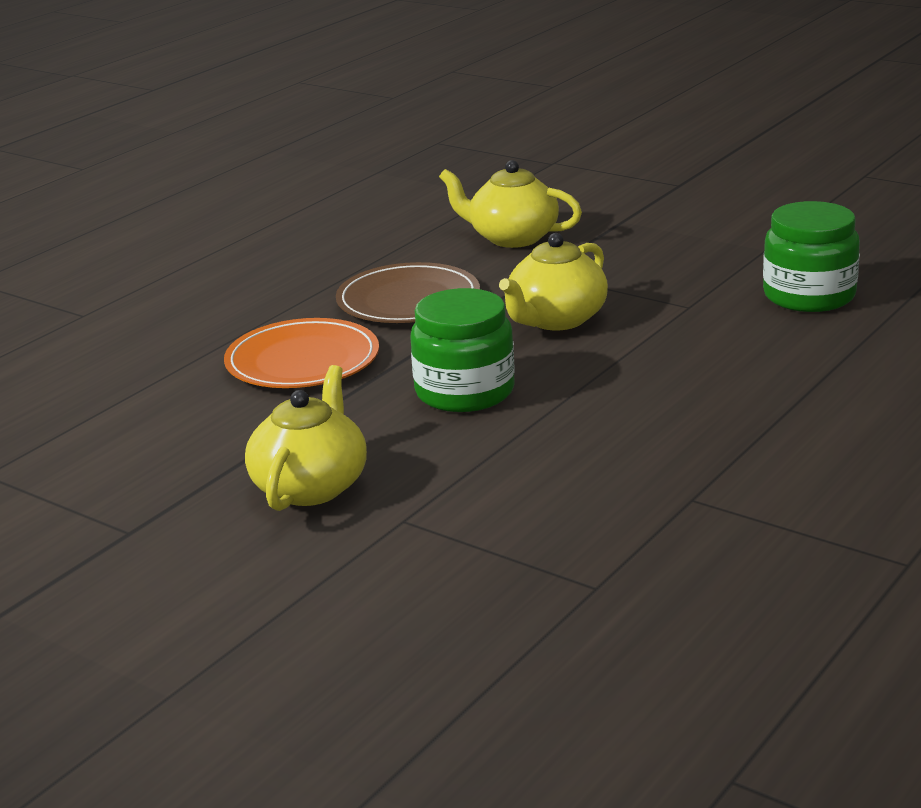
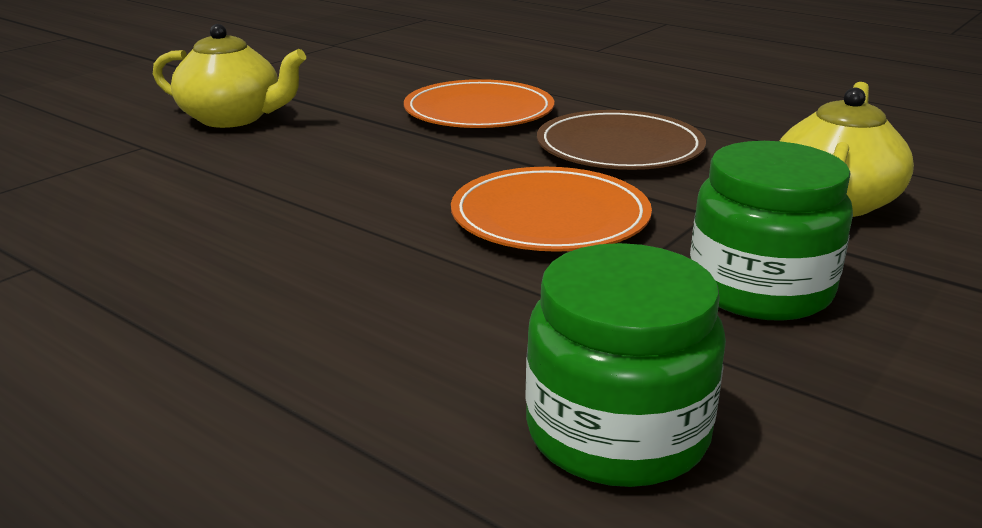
camera: 90 degrees right, 0 degrees up
green jar [410,288,515,412] -> green jar moved to [690,141,853,321]
yellow teapot [499,233,608,330] -> orange plate [451,167,652,252]

